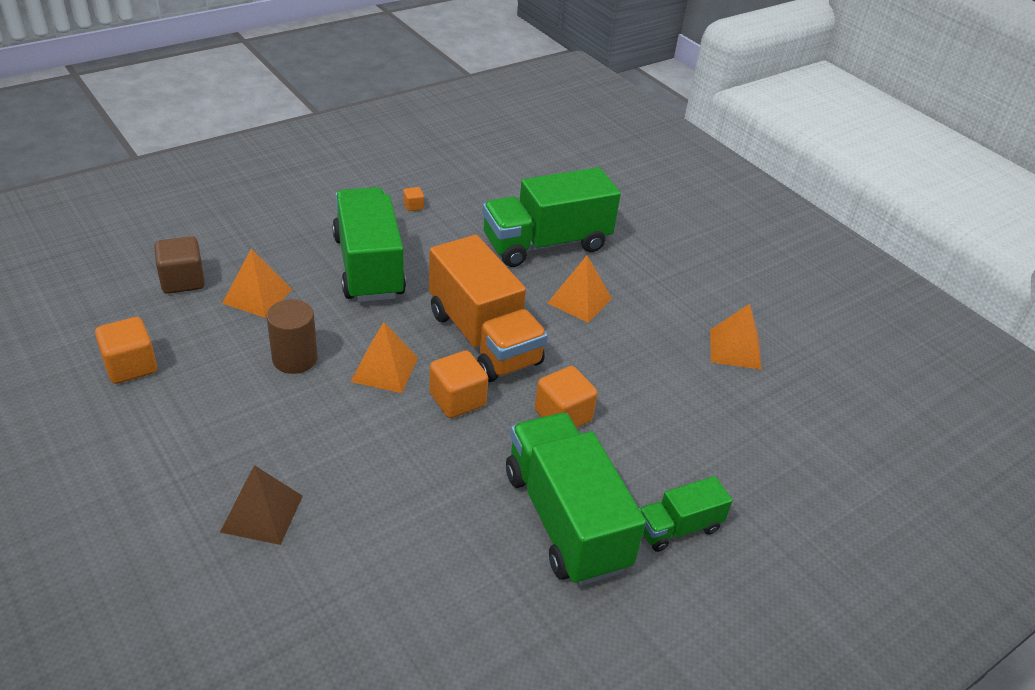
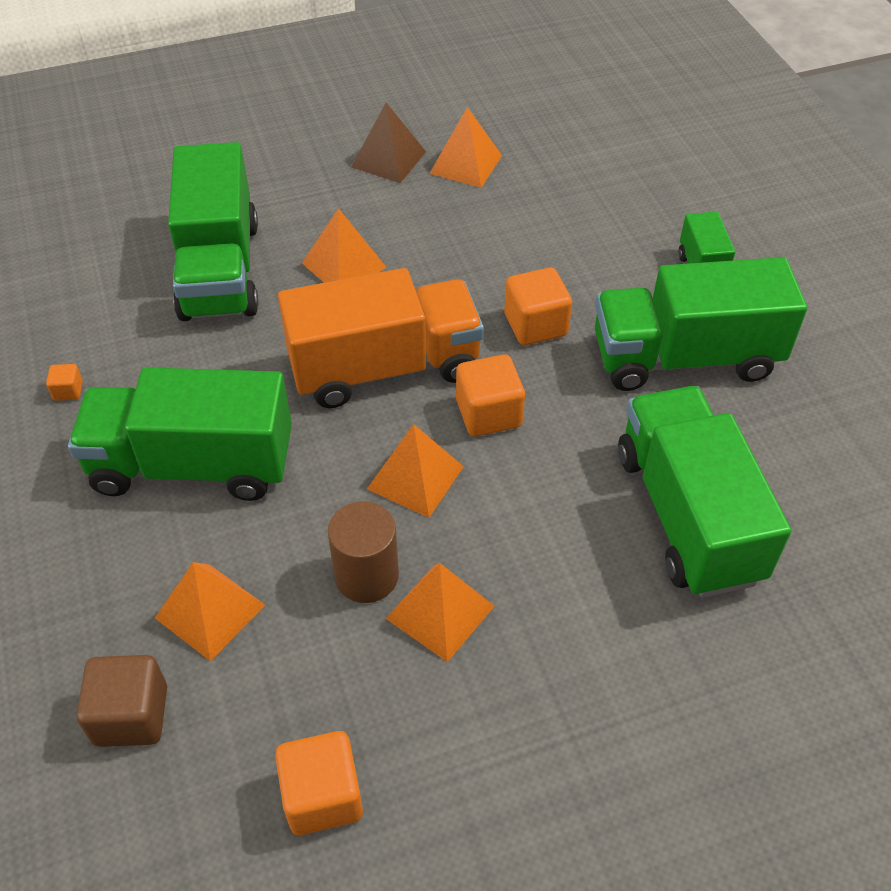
camera: 70 degrees left, 10 degrees up
brown pyramid [220,465,303,545] -> brown pyramid moved to [352,102,426,183]
none -> orange pyramid [385,563,495,662]
none -> green truck [618,386,791,598]

